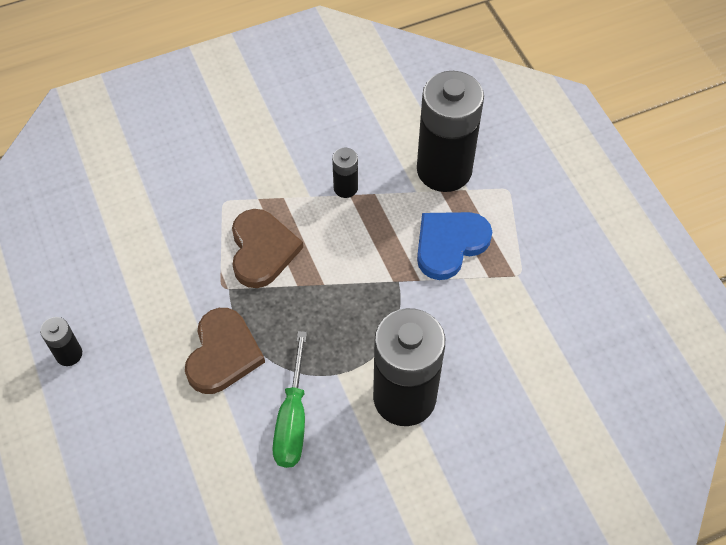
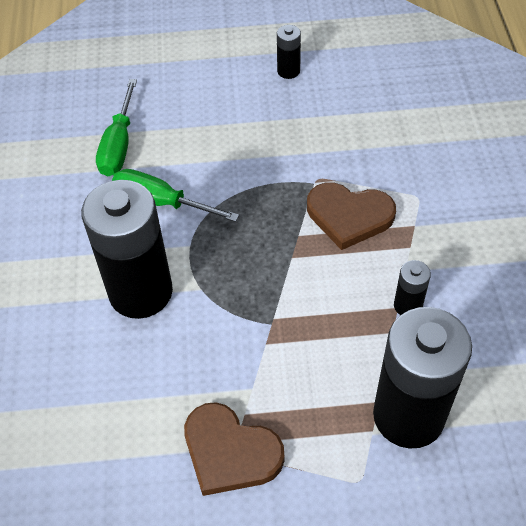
camera: 110 degrees right, 5 degrees down
brown heart [185,308,265,394] -> brown heart moved to [184,402,284,496]
blue heart [417,212,492,280] -> none
none -> green screwdriver [96,79,137,176]

